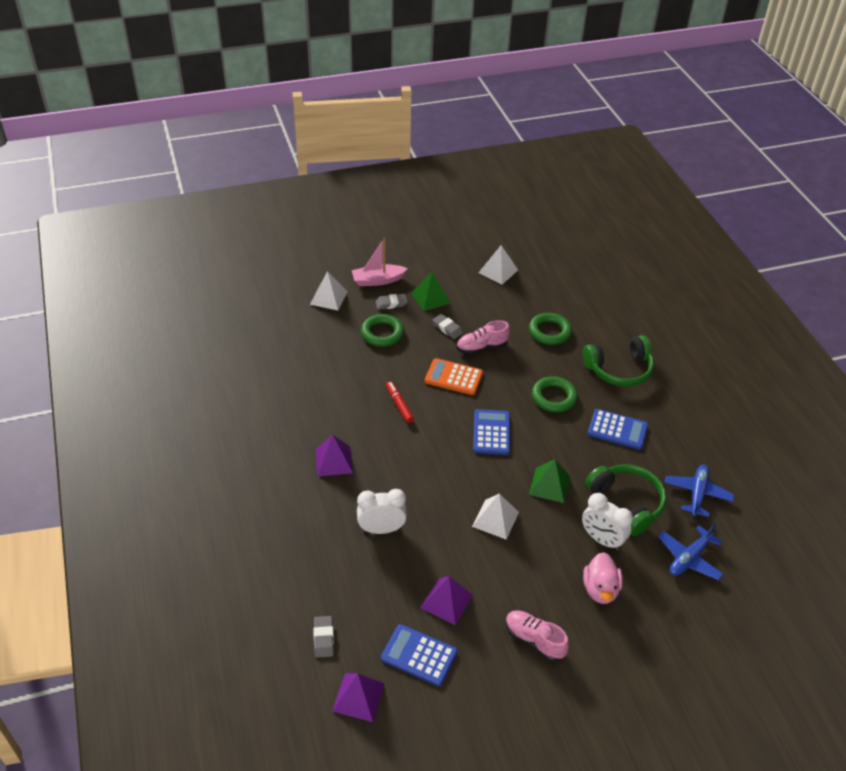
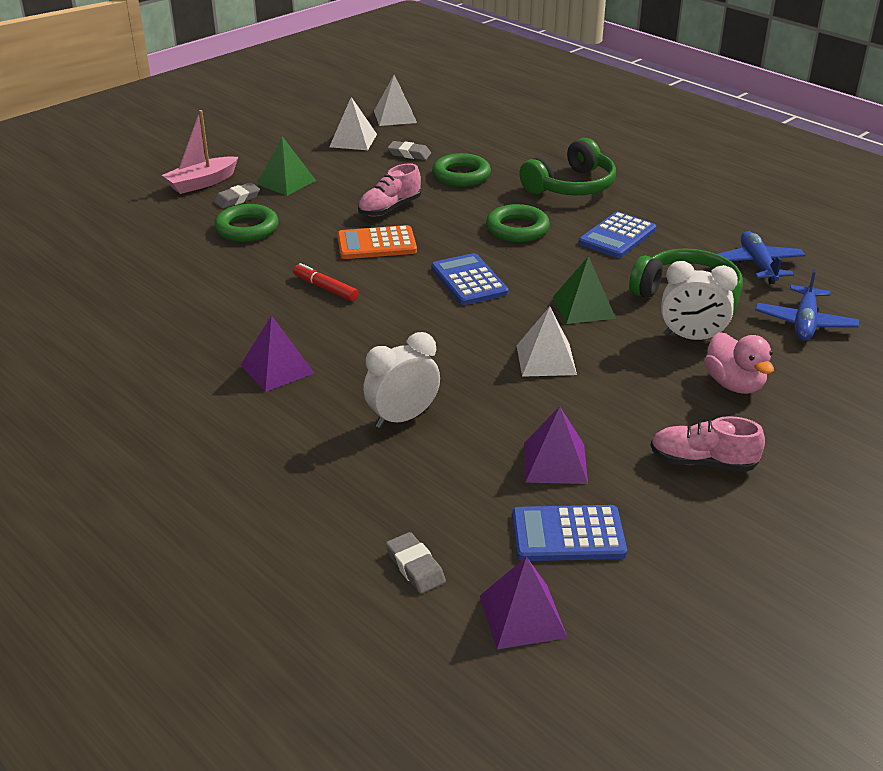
camera: 25 degrees left, 10 degrees down
white pyramid [310,271,348,310] -> white pyramid moved to [374,75,417,126]
grey eraser [433,314,463,339] -> grey eraser moved to [387,141,431,160]
blue calculator [588,409,648,450] -> blue calculator turned 135 degrees clockwise [579,212,656,258]

